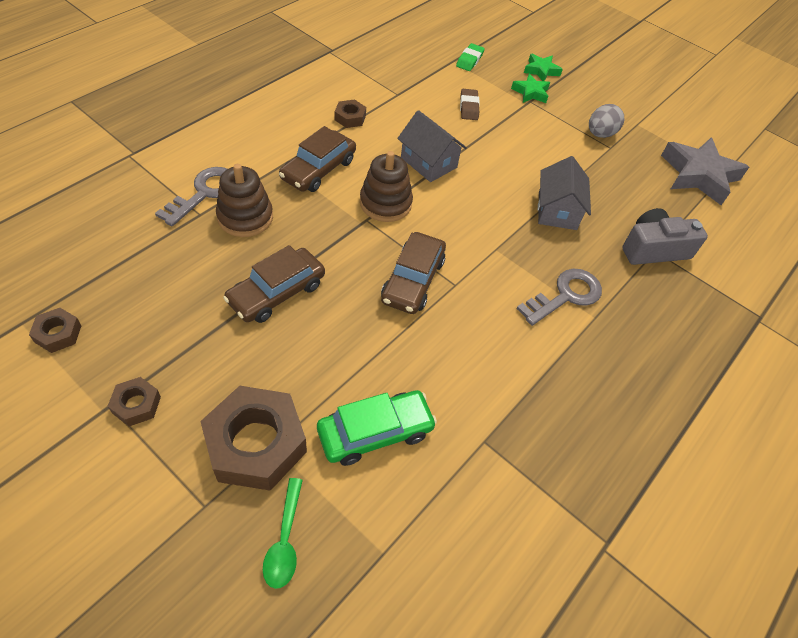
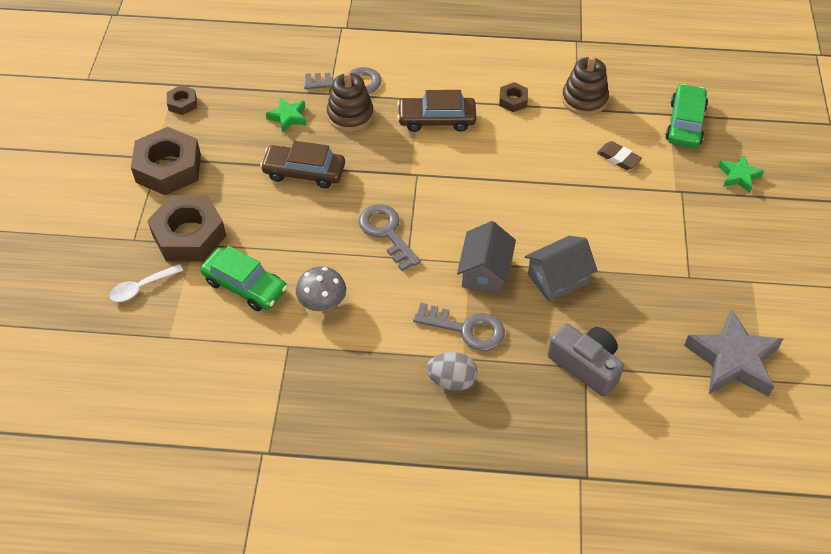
camera: 60 degrees right, 0 degrees up
brown nut [108,377,161,426] -> brown nut [131,127,201,195], size x2.11
green spoon [263,478,303,589] -> white spoon [109,264,183,302]
brown stacking toy [360,151,413,222] -> brown stacking toy moved to [562,56,609,116]
brown car [381,232,446,314] -> grey key [359,204,421,271]
grey house [397,110,467,182] -> grey house moved to [457,221,516,294]
green eraser [456,43,485,71] -> green car [665,84,708,148]
brown eraser [460,89,480,120] -> brown eraser turned 75 degrees clockwise [597,141,642,170]
green star [511,74,550,103] -> green star moved to [266,98,306,133]
grey egg [589,104,624,138] -> grey egg moved to [426,352,477,391]
none -> grey mushroom [296,266,346,311]

